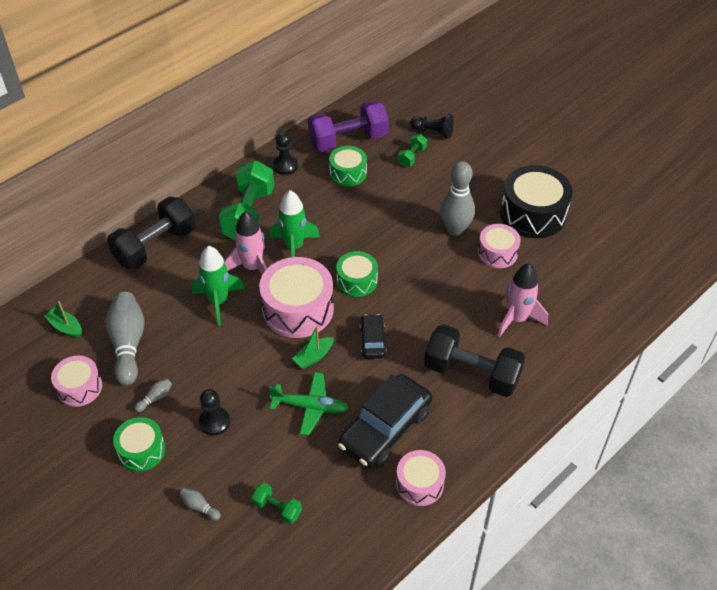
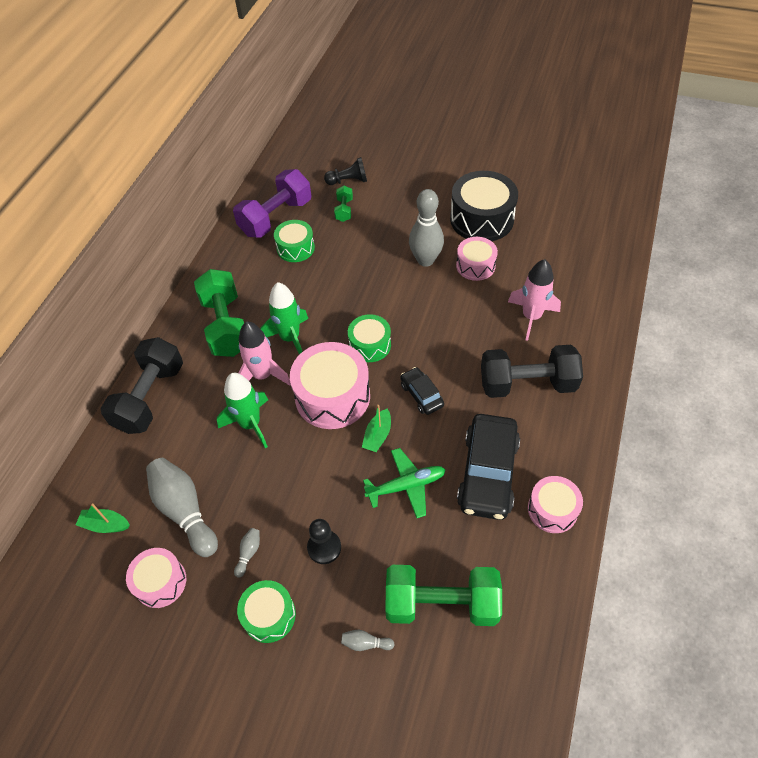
camera: 25 degrees left, 5 degrees up
green dumbbell [252,483,302,524] -> green dumbbell [385,565,502,626], size x2.13
black pawn [273,132,298,175] -> none

